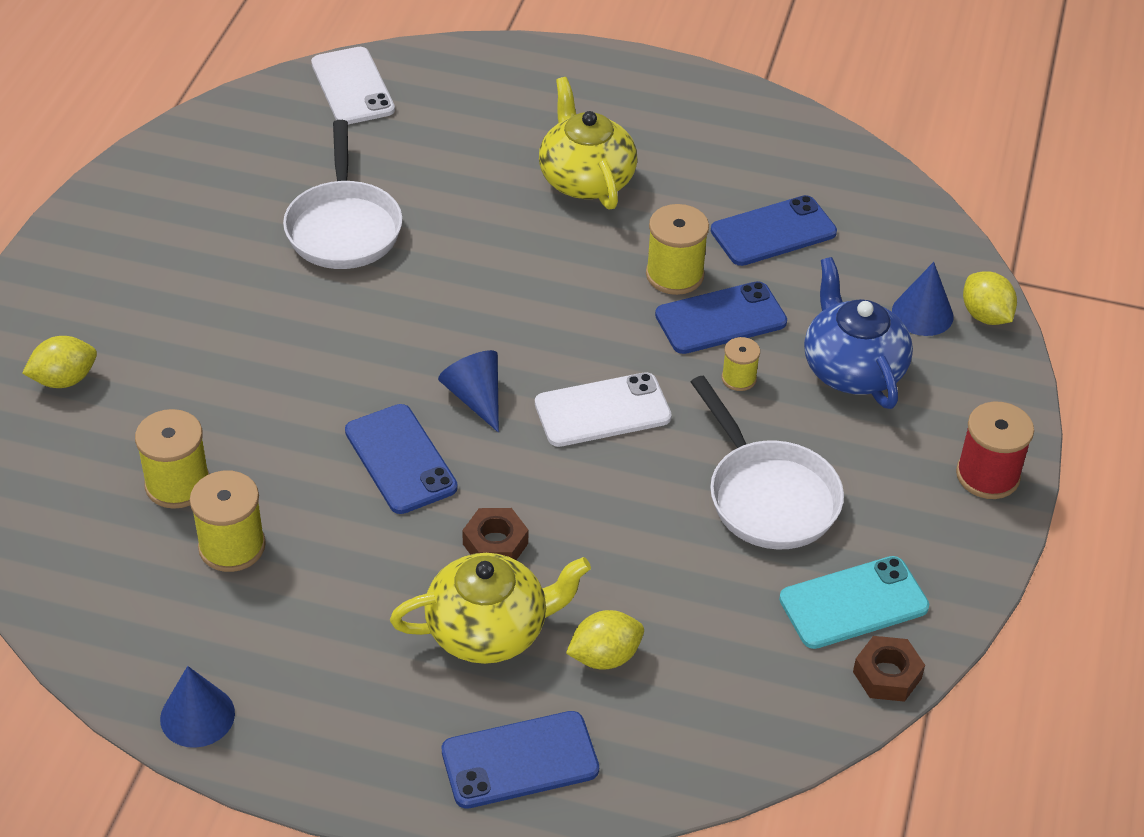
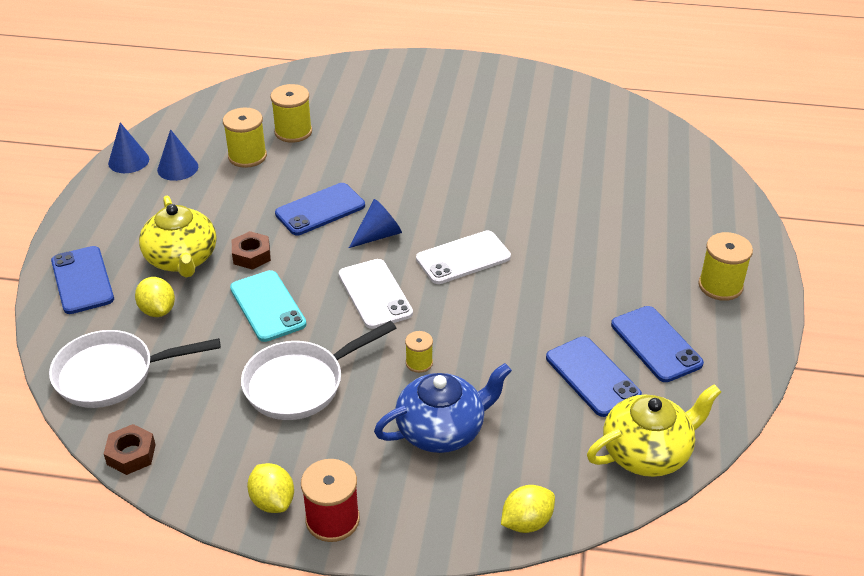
camera: 85 degrees right, 5 degrees down
yellow lemon [22,336,97,388] -> yellow lemon moved to [247,463,294,513]
white pan [283,120,402,269] -> white pan moved to [49,330,221,408]
white phone [311,47,395,124] -> white phone moved to [416,230,511,284]
yellow teapot [539,77,637,210] -> yellow teapot moved to [587,384,721,477]
yellow spool [646,204,709,295] -> yellow spool moved to [699,232,753,301]
blue phone [655,281,787,354] -> blue phone moved to [611,306,704,382]
turquoise phone [779,556,929,649] -> turquoise phone moved to [230,270,306,342]
blue cone [892,262,953,336] -> blue cone moved to [157,129,198,181]

